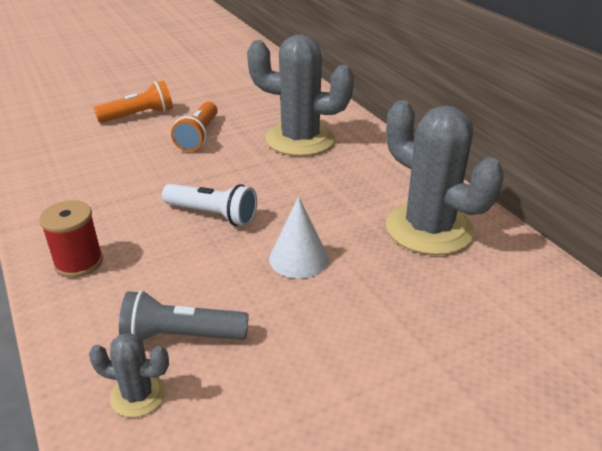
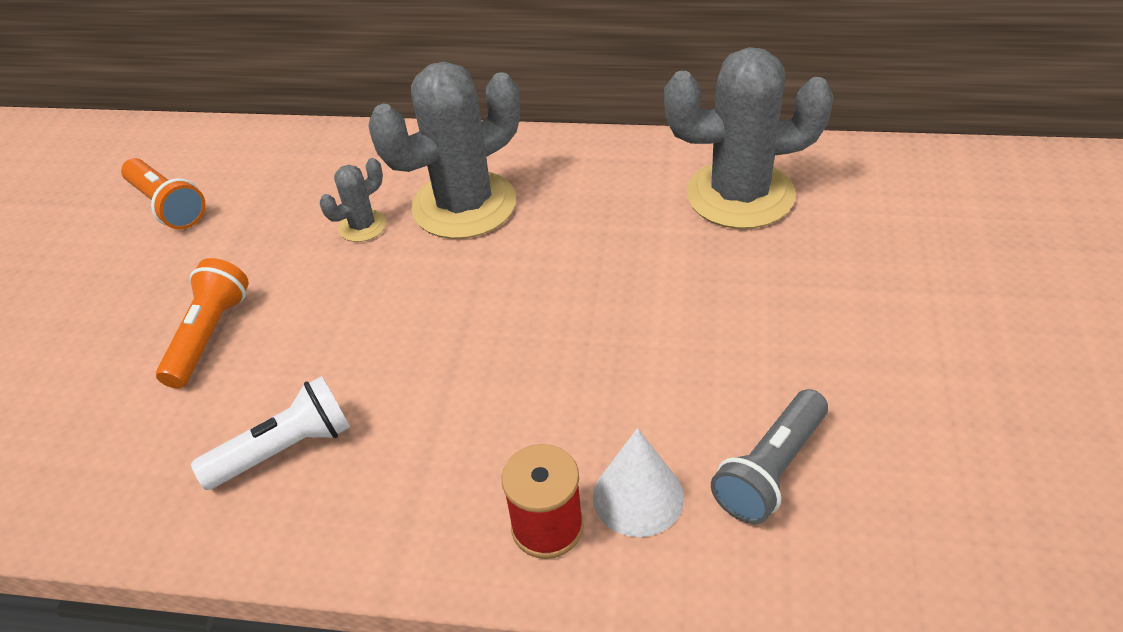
camera: 50 degrees left, 10 degrees up
grey cactus [89,333,169,417] -> grey cactus moved to [320,158,387,242]
white flashlight [162,184,257,226] -> white flashlight moved to [191,376,350,490]
orange flashlight [171,102,218,151] -> orange flashlight moved to [121,158,205,229]
white cone [269,197,329,278] -> white cone moved to [593,428,684,537]

